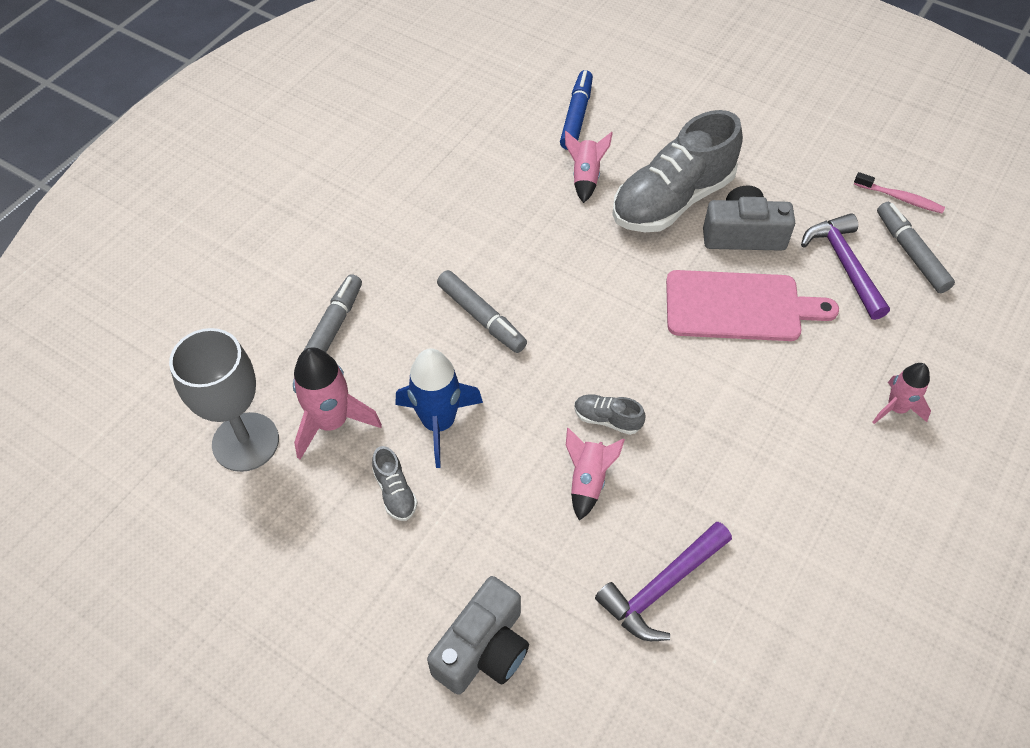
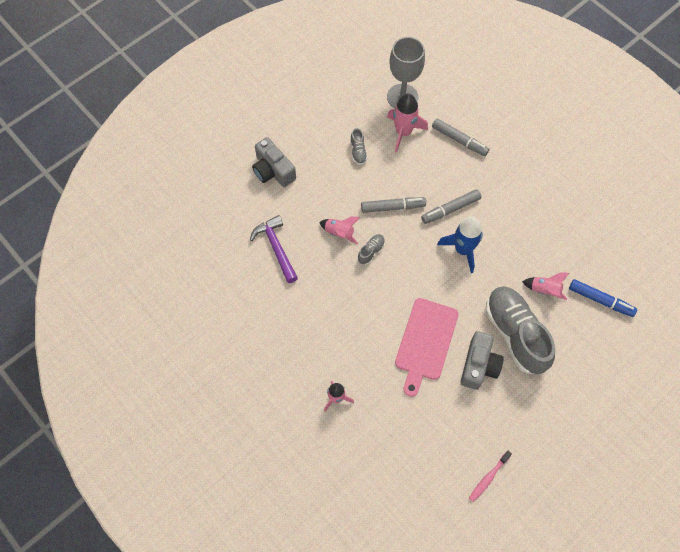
camera: 105 degrees right, 10 degrees up
grey shoe [372,446,418,521] -> grey shoe turned 90 degrees counterclockwise [350,128,368,165]
blue rocket [396,348,483,468] -> blue rocket moved to [437,217,483,273]
purple hammer [801,213,890,320] -> none
grey marker [877,202,955,293] -> grey marker moved to [361,197,426,213]

